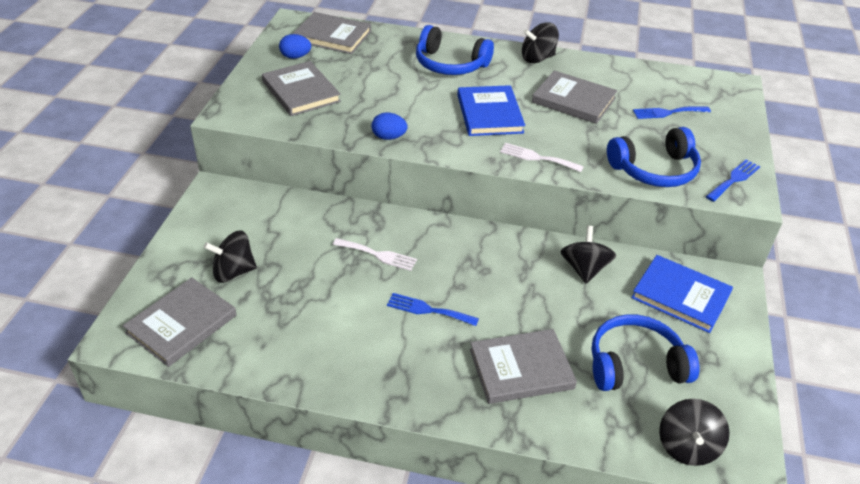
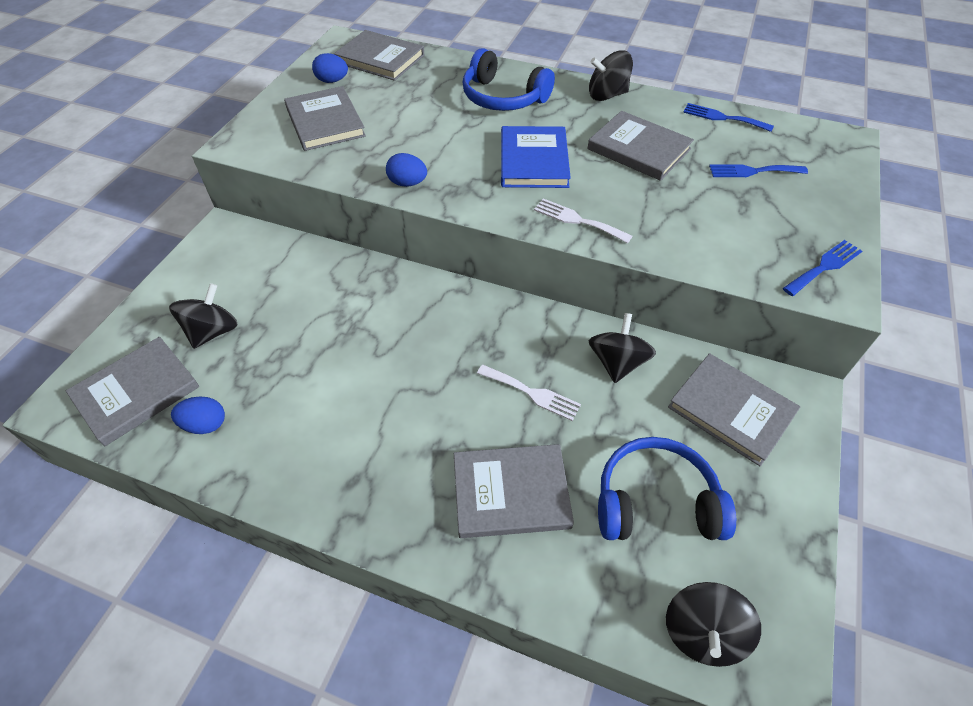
camera: 10 degrees right, 10 degrees up
black spinning top [204,231,257,283] -> black spinning top turned 120 degrees clockwise [169,283,238,349]
white fork [333,238,417,271] -> white fork moved to [477,365,581,421]
blue fork [387,293,479,326] -> blue fork moved to [683,103,774,132]
blue headphones [607,127,701,187] -> none
blue book [631,255,733,333] -> grey book [668,353,800,466]
none -> blue egg [171,397,225,434]

